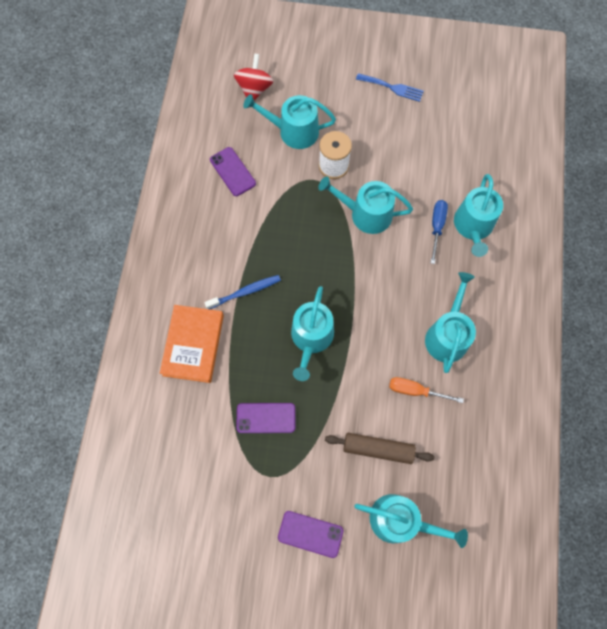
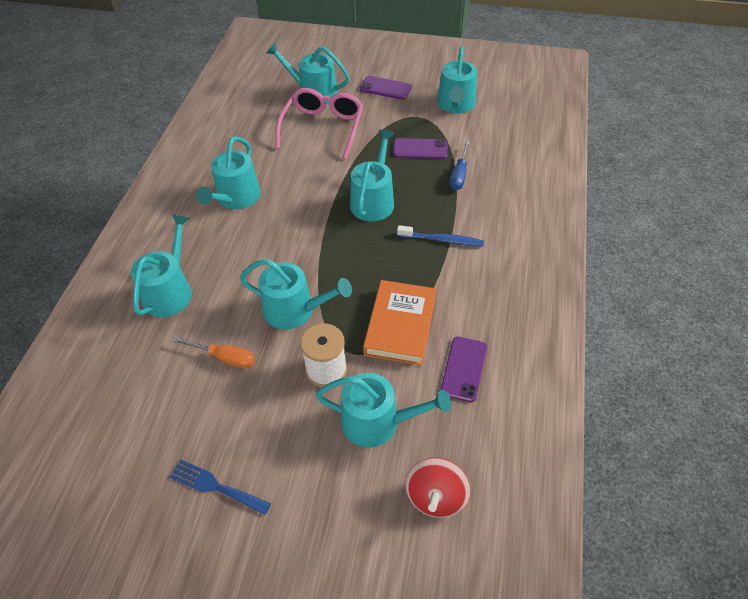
camera: 175 degrees left, 20 degrees down
orange book [160,305,224,383] -> orange book moved to [363,280,436,366]
blue toothbrush [204,275,281,309] -> blue toothbrush turned 150 degrees counterclockwise [397,225,484,247]
purple phone [210,147,256,196] -> purple phone turned 45 degrees clockwise [440,337,487,402]
brown rolling pin [325,433,434,464] -> pink glasses [276,88,364,159]
orange screwdriver [389,377,464,403] -> orange screwdriver moved to [172,337,255,368]
blue screwdriver [431,200,448,264] -> blue screwdriver moved to [450,141,470,190]
none -> turquoise watering can [437,46,477,114]

